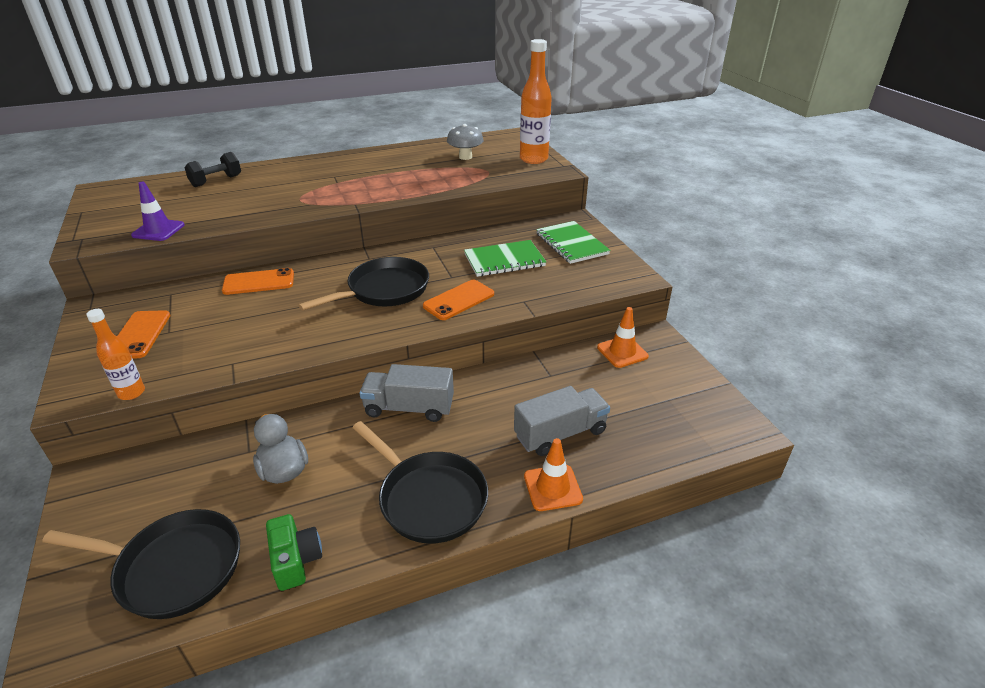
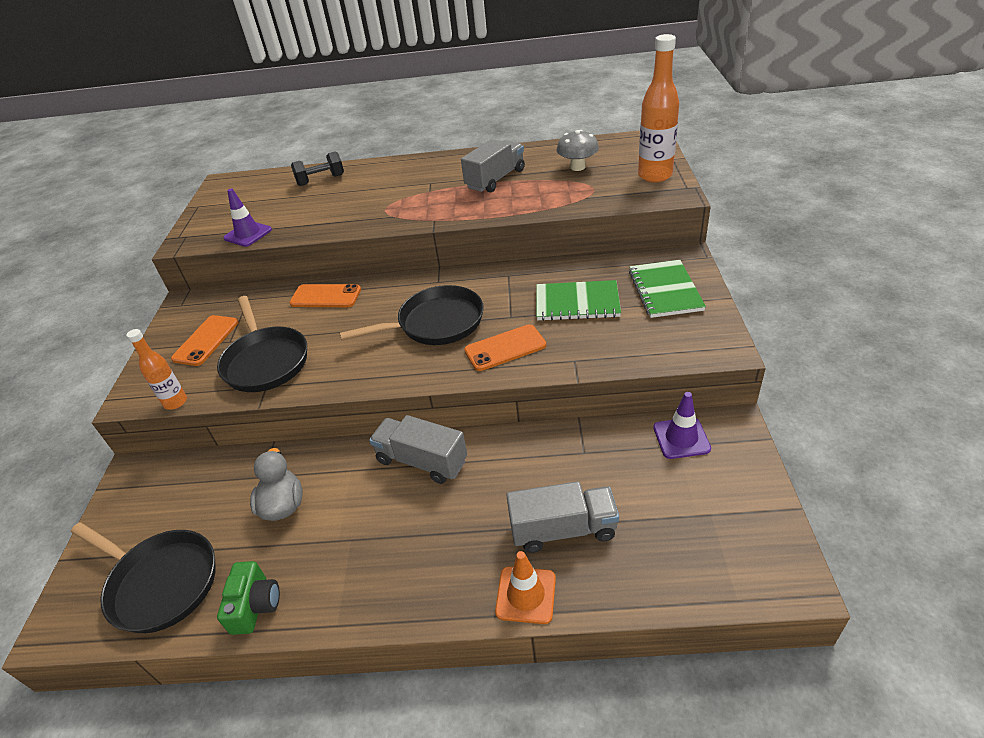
camera: 25 degrees right, 5 degrees up
black pan [352,421,488,543] -> black pan moved to [217,296,307,392]
orange traffic cone [597,307,649,368] -> purple traffic cone [653,392,711,459]
none -> grey truck [461,139,525,192]

